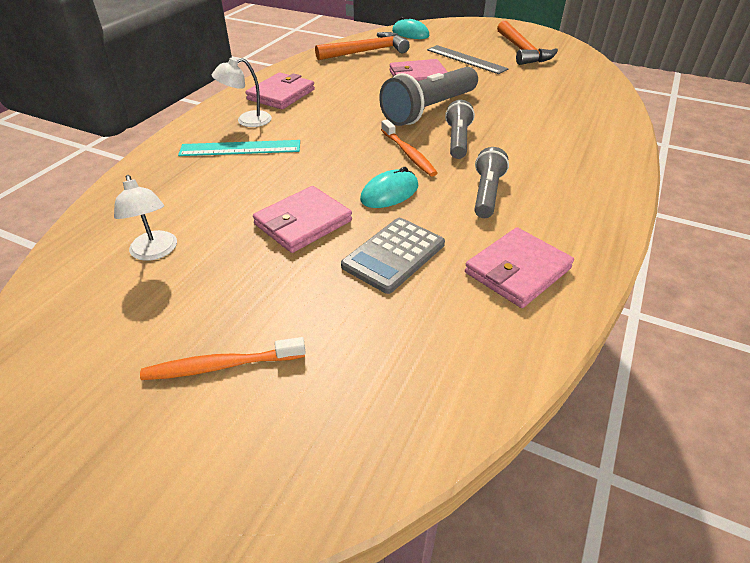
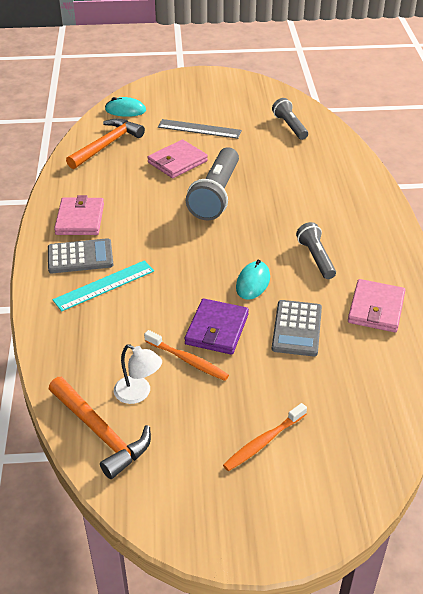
camera: 30 degrees left, 0 degrees up
white lamp [212,58,272,127] -> grey calculator [48,238,113,273]
pink wallet [253,186,352,253] -> purple wallet [184,298,249,355]
orange toothbrush [381,119,437,177] -> orange toothbrush moved to [144,330,229,381]
grey flashlight [445,100,475,159] -> grey flashlight moved to [272,98,308,140]
orange hammer [497,21,558,65] -> orange hammer moved to [49,377,151,479]

